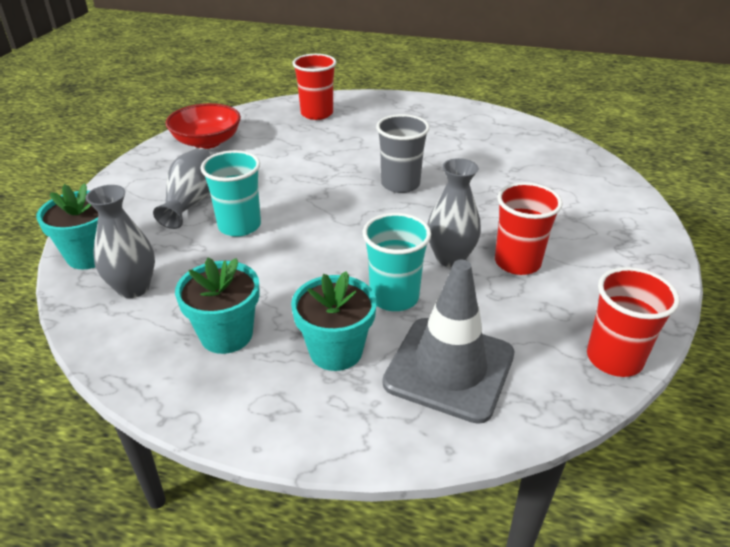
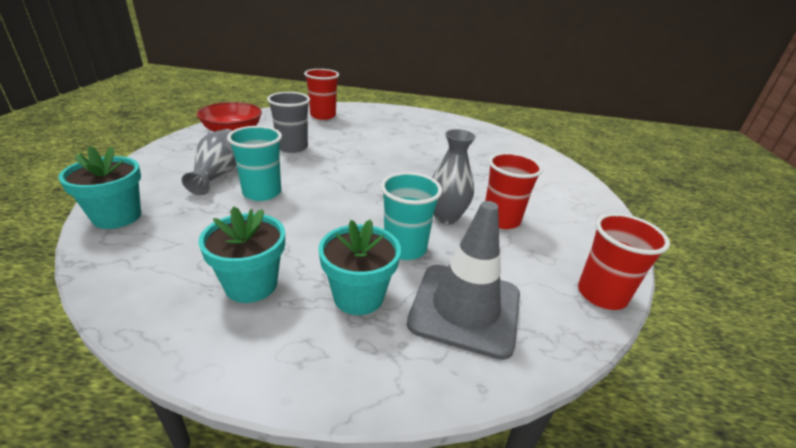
camera: 10 degrees left, 5 degrees down
grey vase [85,185,155,298] -> none
grey cup [376,114,430,193] -> grey cup moved to [267,92,310,153]

